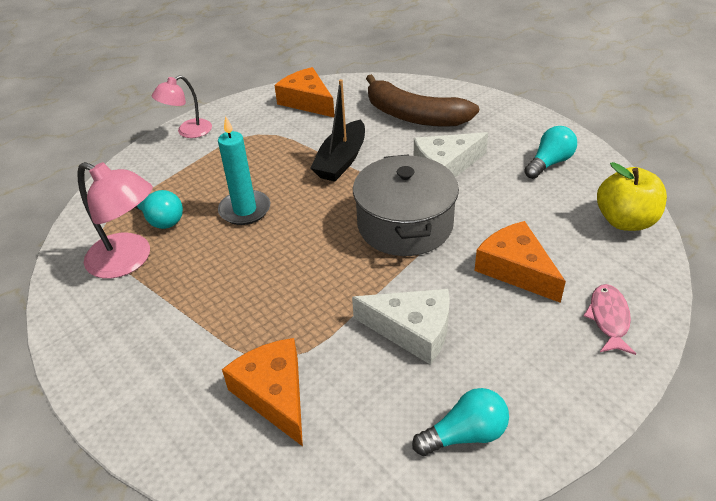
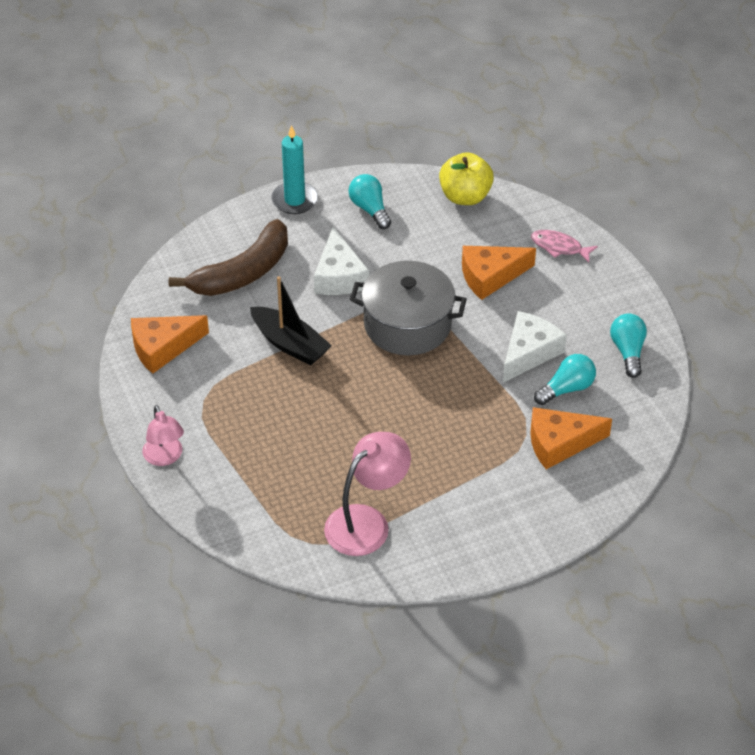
camera: 75 degrees left, 5 degrees up
turquoise light bulb [134,190,183,229] -> turquoise light bulb moved to [534,354,596,405]
turquoise candle [218,116,270,225] -> turquoise candle moved to [271,125,318,214]

